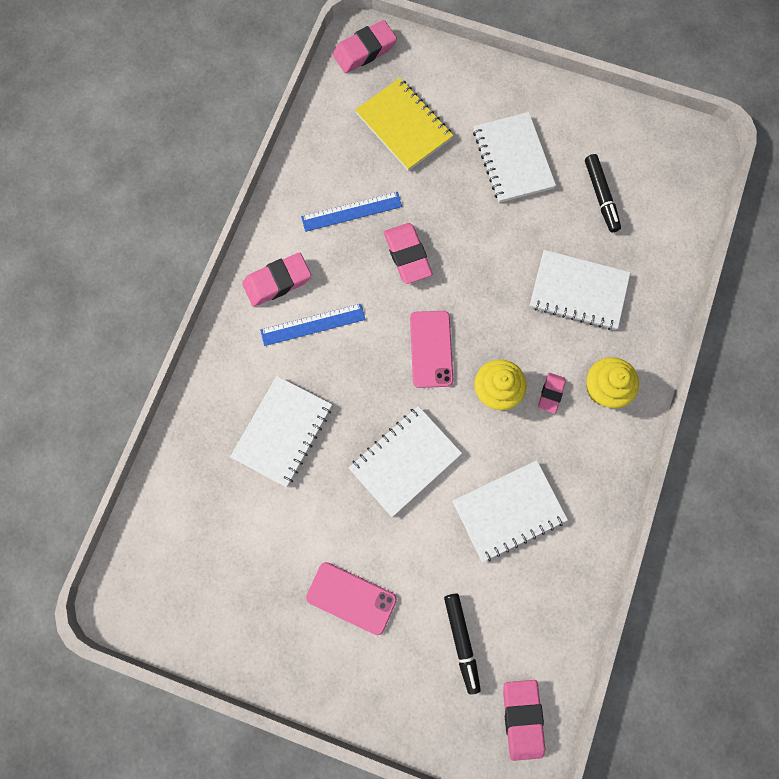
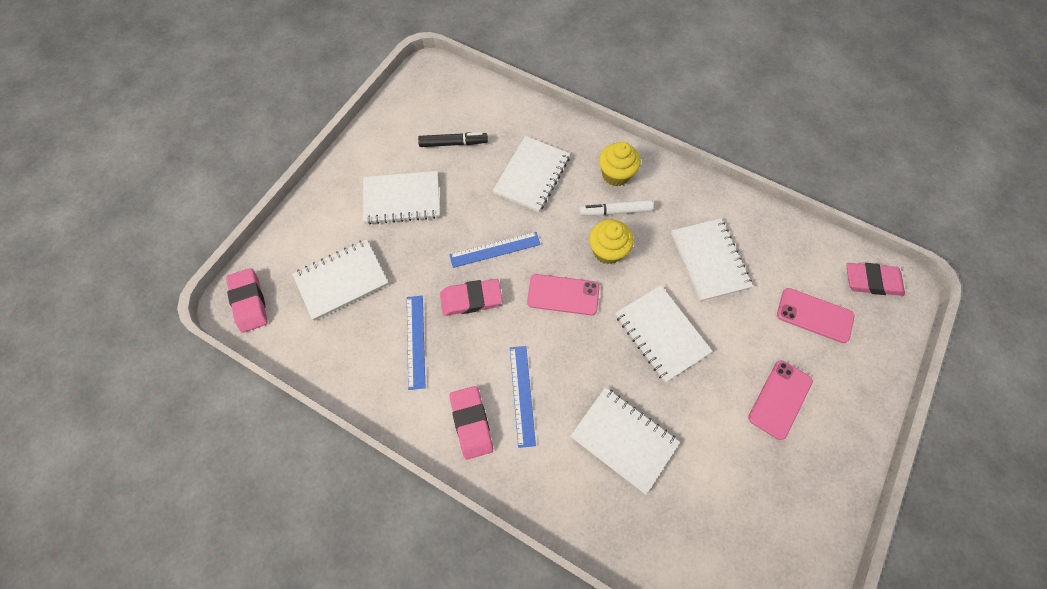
camera: 80 degrees left, 10 degrees down
yellow notebook [355,78,454,171] -> white notebook [292,239,389,321]
black marker [444,593,481,695] -> pink phone [777,288,854,343]
pink eraser [539,373,566,414] -> white marker [579,200,653,216]
none -> blue ruler [449,232,541,268]

